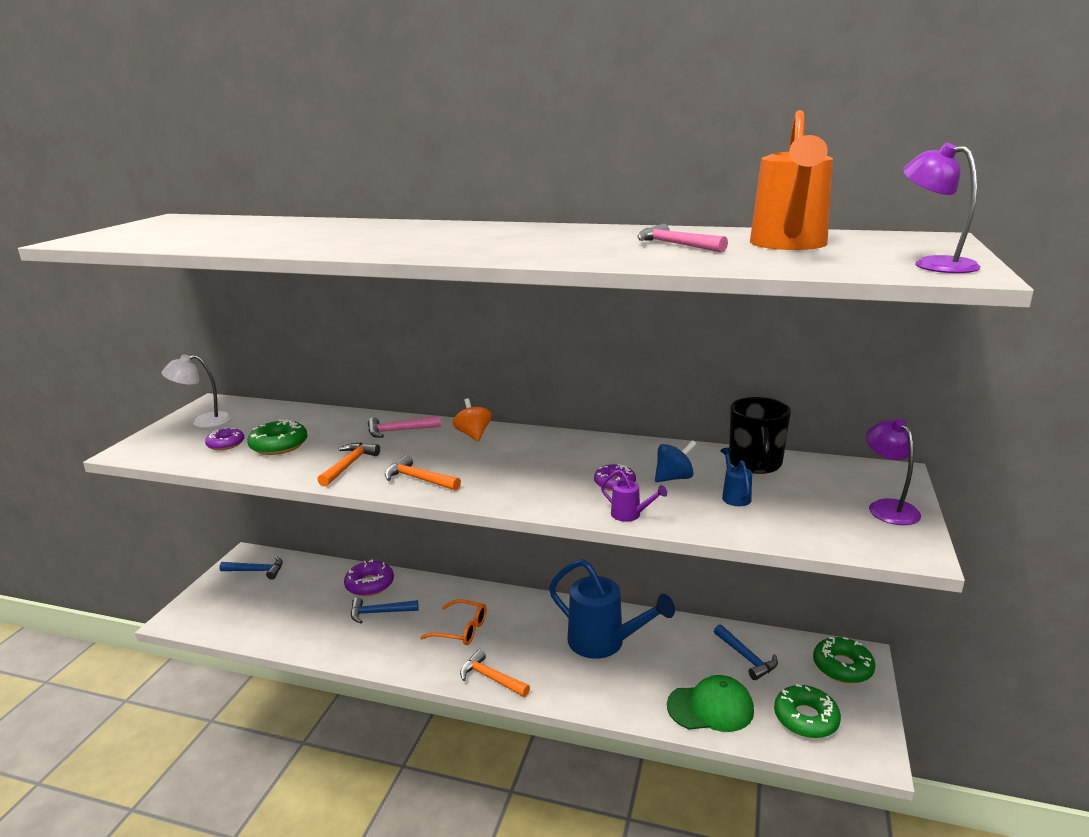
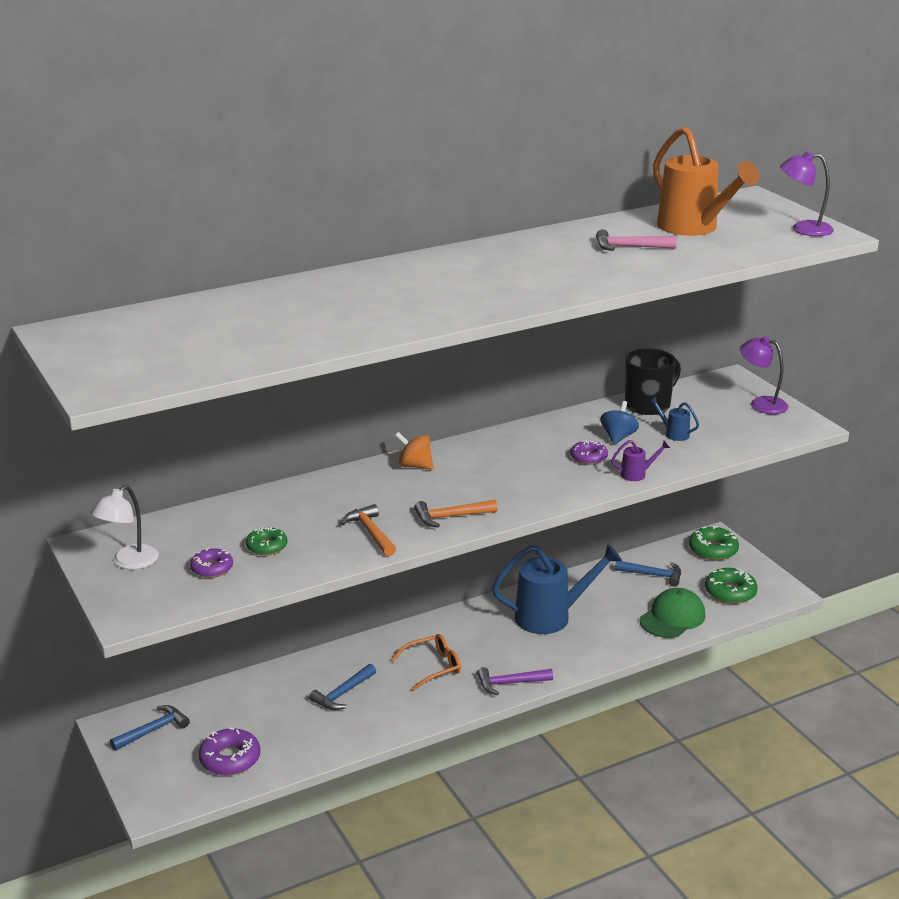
camera: 45 degrees left, 5 degrees up
green donut [247,420,308,455] -> green donut [246,527,288,555], size x0.65
purple donut [344,559,394,596] -> purple donut moved to [199,727,261,775]
pink hammer [368,416,441,438] -> none
orange hammer [460,650,530,697] -> purple hammer [477,667,553,695]
black mug [729,397,791,474] -> black mug turned 90 degrees counterclockwise [625,348,681,415]

